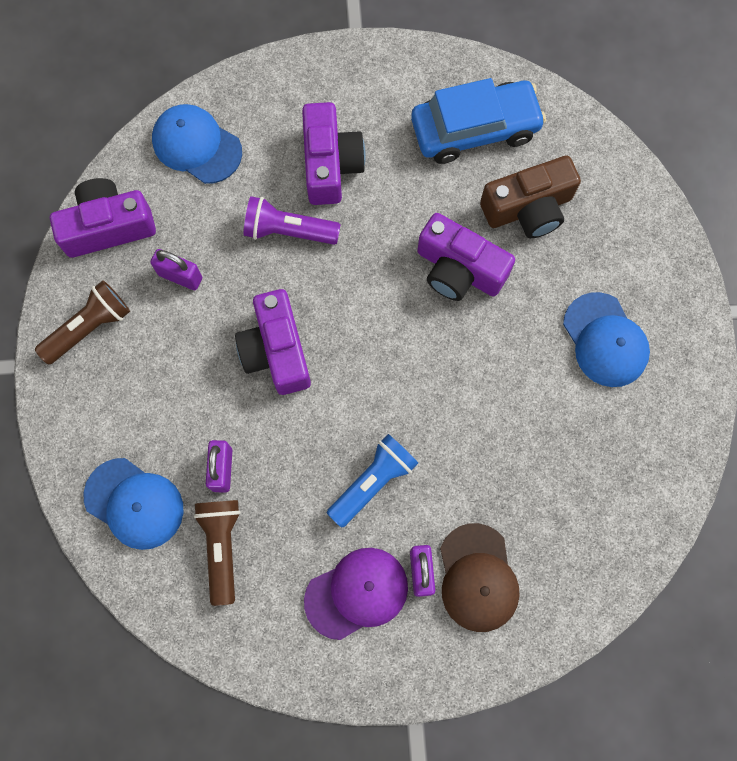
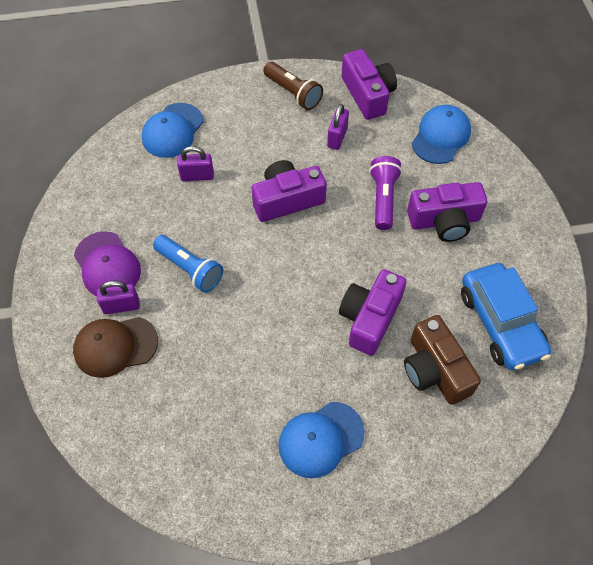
camera: 85 degrees right, 15 degrees down
brown flashlight [194,500,241,606] -> none

